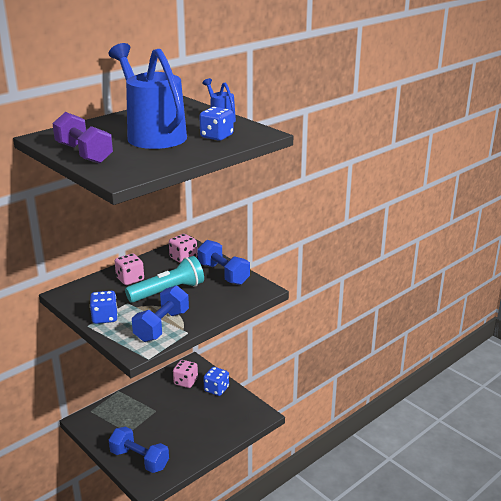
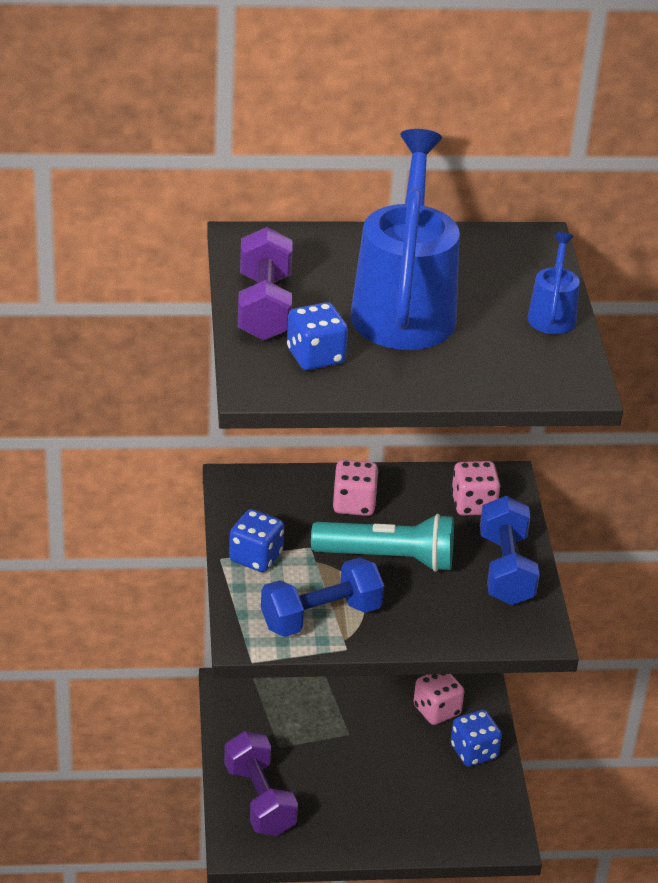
camera: 35 degrees right, 10 degrees up
blue dumbbell [109,426,169,473] -> purple dumbbell [224,731,298,836]
blue dice [199,107,234,141] -> blue dice moved to [287,302,348,370]

